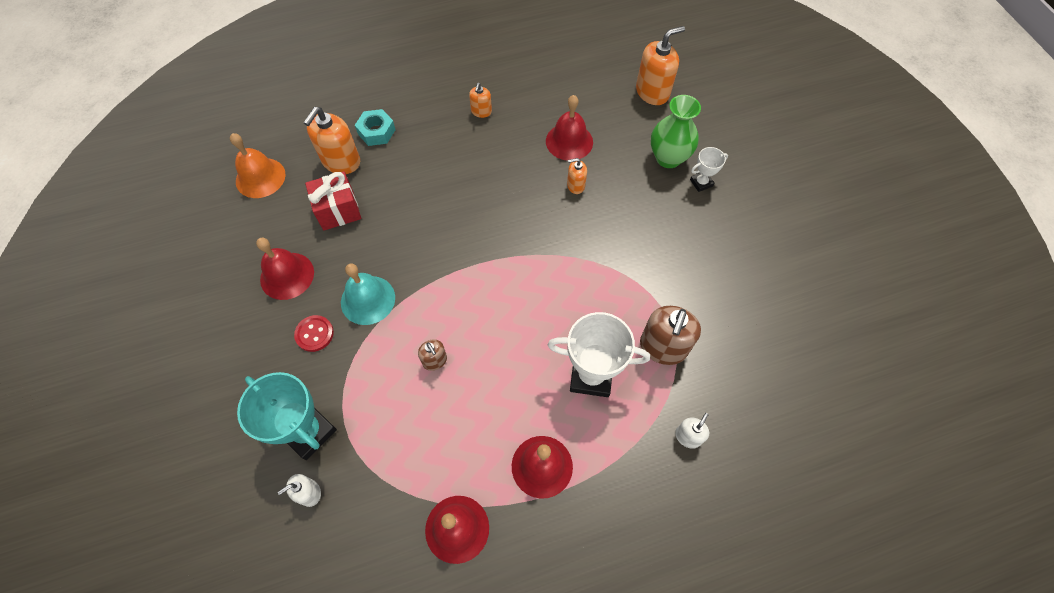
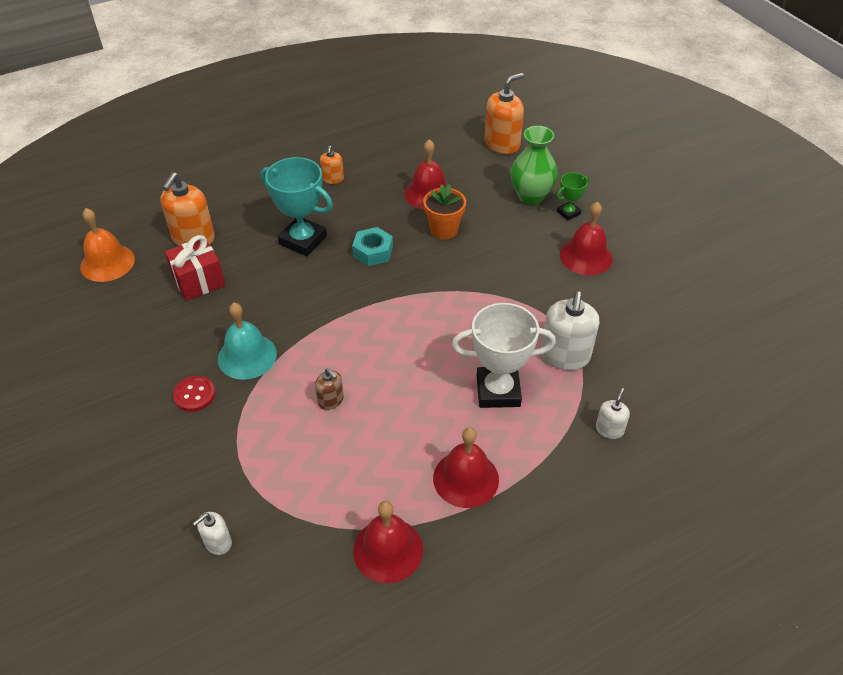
camera: 10 degrees left, 15 degrees down
turquoise trophy [237,372,337,460] -> turquoise trophy moved to [260,157,333,256]
red bell [256,238,314,300] -> red bell moved to [560,202,613,275]
turquoise nut [355,109,396,146] -> turquoise nut moved to [352,227,393,266]
orange soap dispenser [567,158,587,194] -> orange flower pot [423,184,466,239]
brown soap dispenser [640,306,701,365] -> white soap dispenser [541,291,599,370]
white trophy [690,147,728,192] -> green trophy [557,172,589,221]

